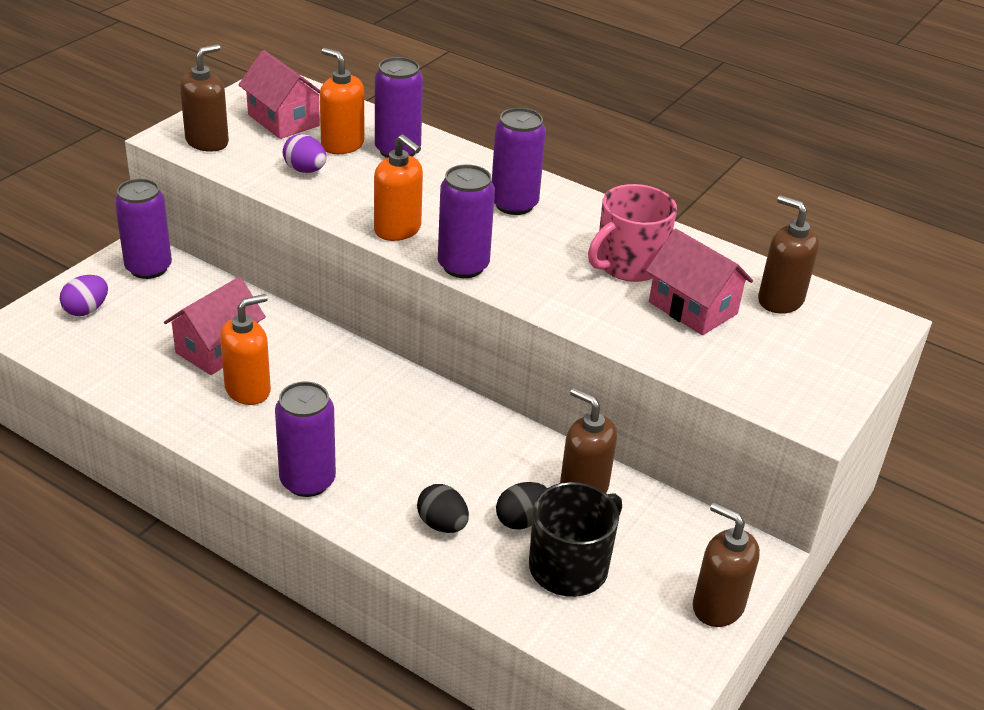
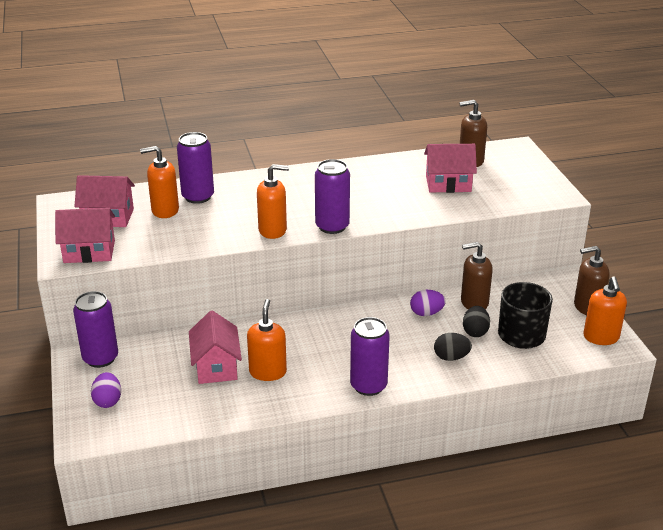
camera: 45 degrees left, 5 degrees down
brown soap dispenser [180,44,229,152] -> pink house [55,208,115,263]
purple egg [283,134,326,173] -> purple egg moved to [410,290,446,316]
purple can [492,108,546,215] -> none
pink mug [588,184,677,282] -> none
none -> orange soap dispenser [583,276,627,345]

